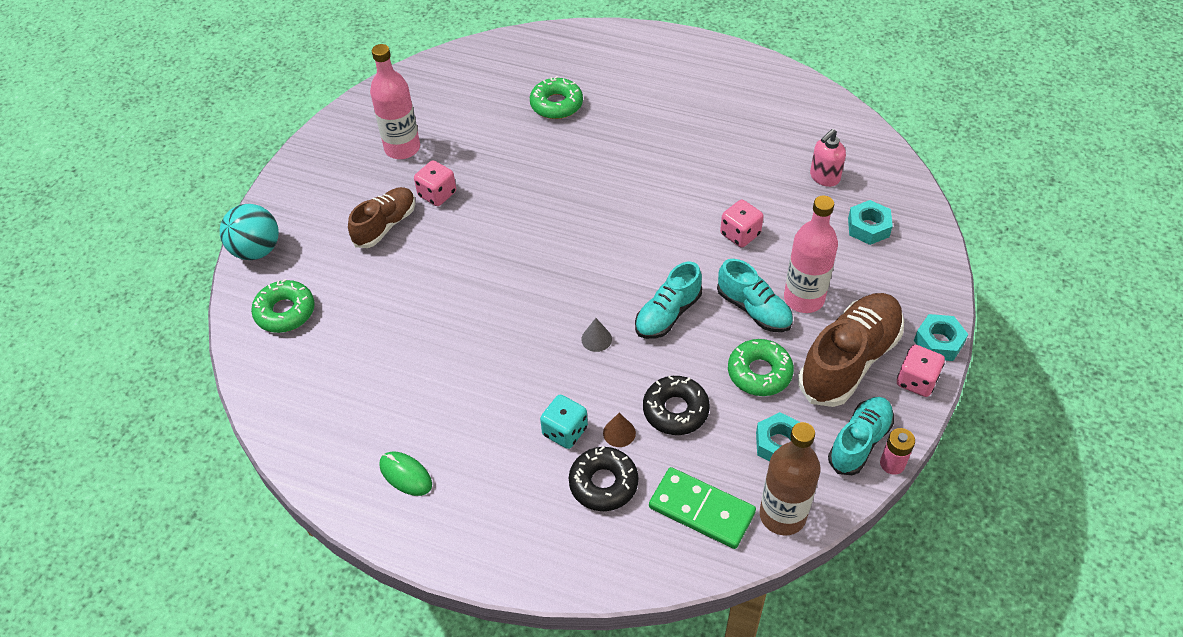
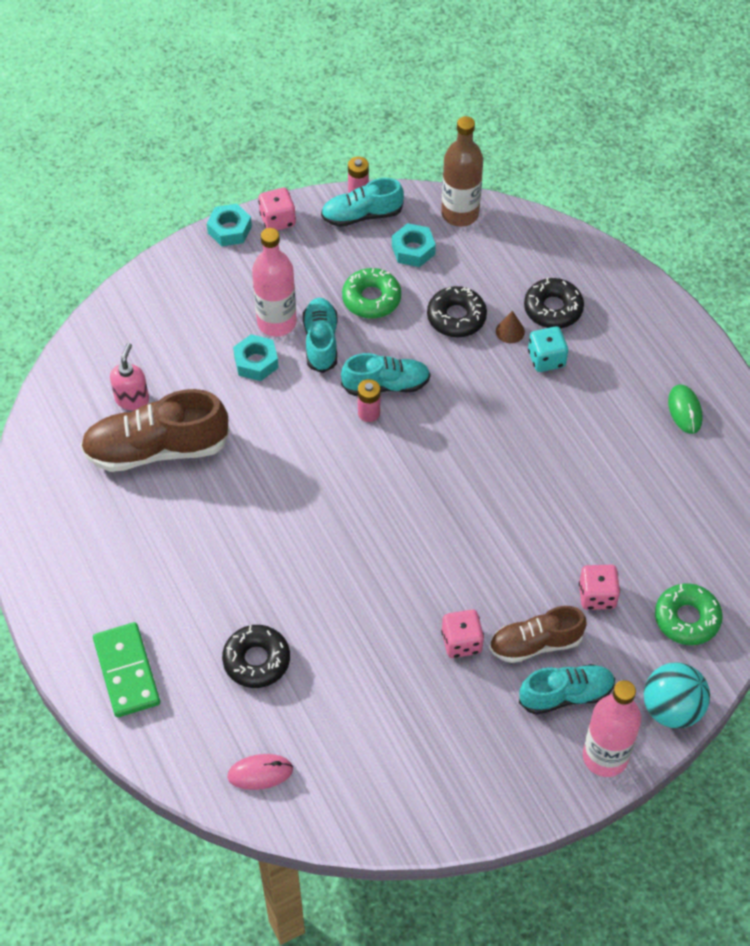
camera: 140 degrees left, 5 degrees up
pink bottle [370,44,420,159] -> pink bottle moved to [583,680,641,777]
green donut [530,76,583,119] -> black donut [222,625,290,688]
grey cone [581,318,612,352] -> none
green domino [649,467,756,549] -> green domino moved to [93,622,160,717]
pink dice [720,199,764,248] -> pink dice moved to [579,565,620,610]
brown shoe [798,293,904,407] -> brown shoe moved to [80,389,230,472]
pink soap dispenser [810,129,846,187] -> pink soap dispenser turned 75 degrees counterclockwise [110,343,149,410]
turquoise nut [848,200,893,245] -> turquoise nut moved to [233,334,279,381]
none -> pink mouse [227,754,293,790]
none -> pink battery [358,379,380,422]
none -> turquoise shoe [519,664,615,715]

